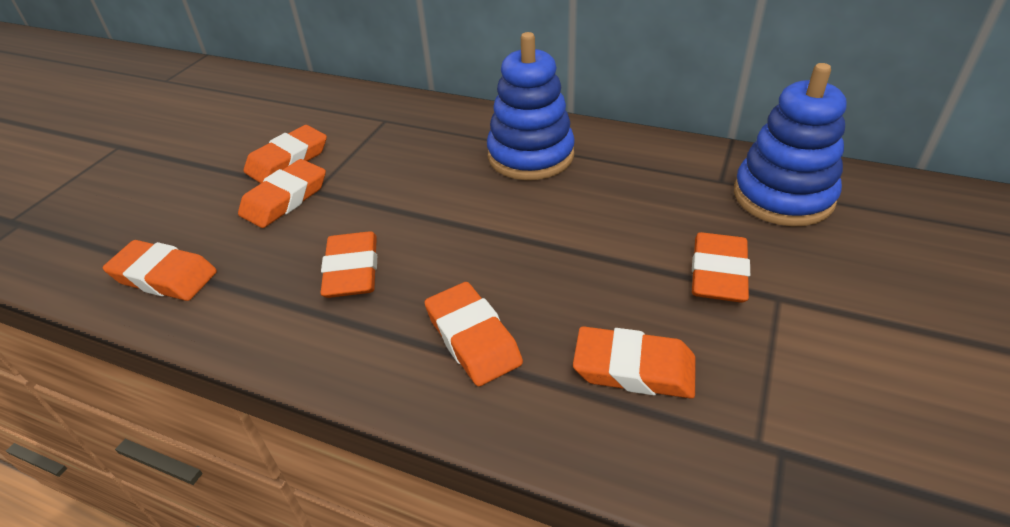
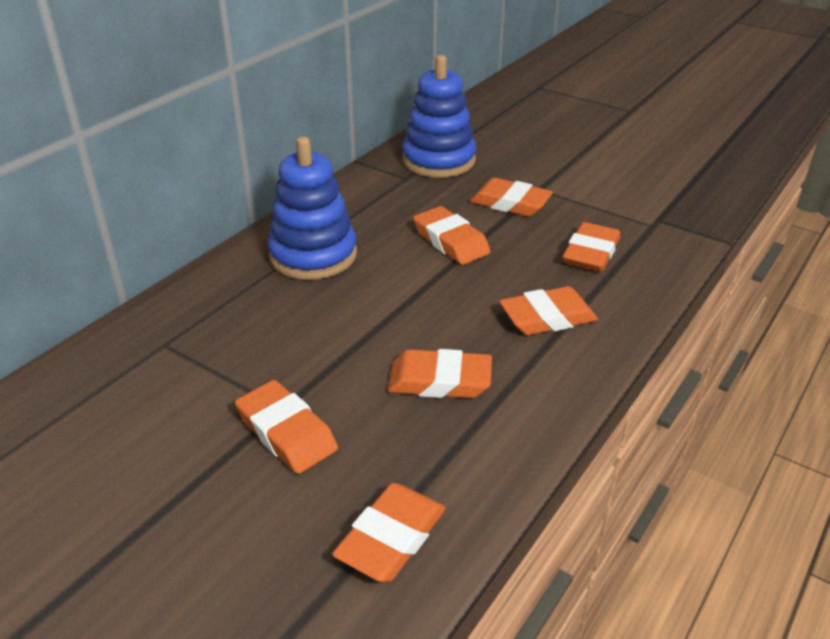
camera: 80 degrees left, 5 degrees down
orange eraser [244,125,327,183] -> orange eraser moved to [413,206,491,265]

